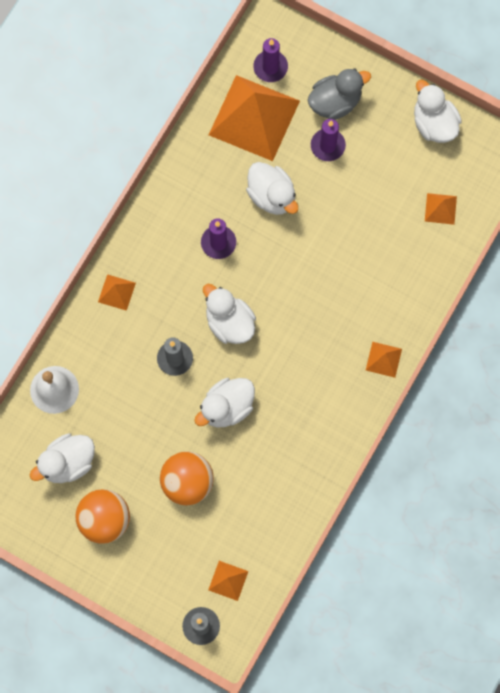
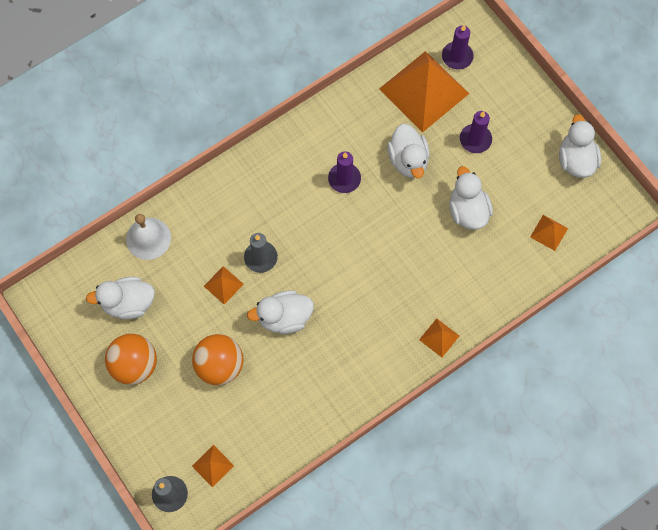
camera: 25 degrees right, 5 degrees down
orange pyramid [98,274,136,311] -> orange pyramid moved to [204,266,244,304]
white duck [203,284,256,344] -> white duck moved to [449,166,493,230]
grey duck [308,69,371,120] -> none

